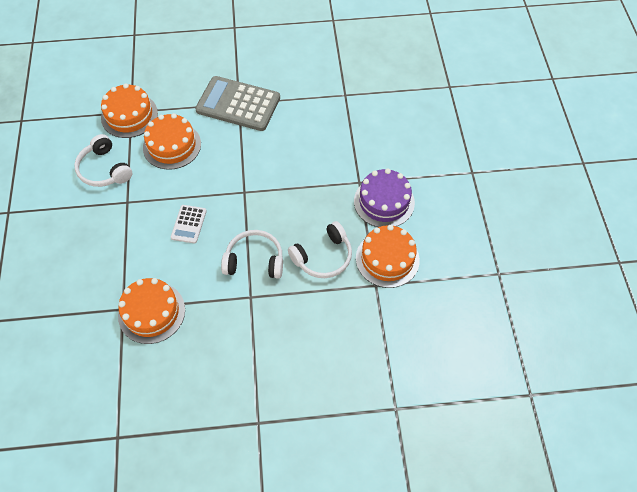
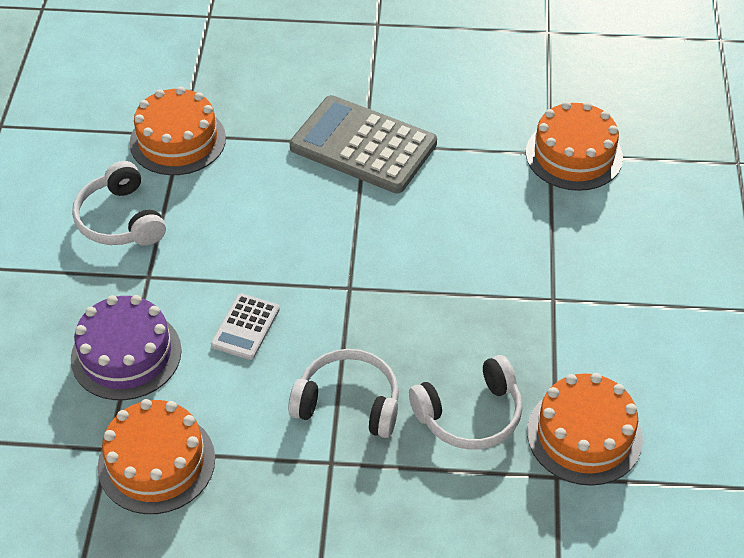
camera: 10 degrees right, 10 degrees down
orange cake [143,113,201,170] -> orange cake moved to [526,101,623,191]
purple cake [354,168,415,227] -> purple cake moved to [71,295,182,400]

